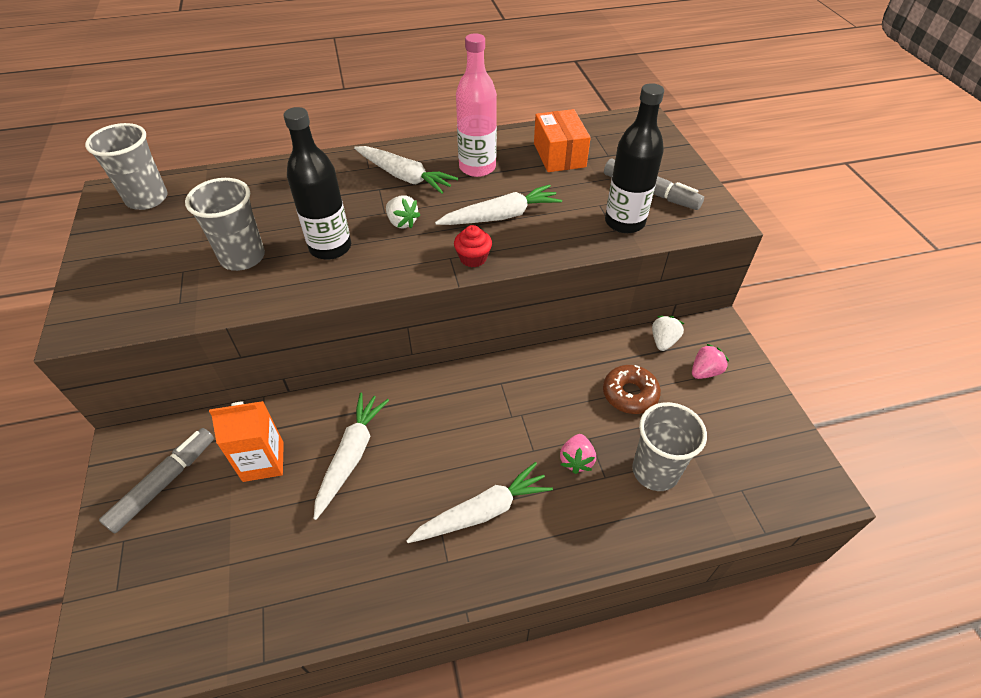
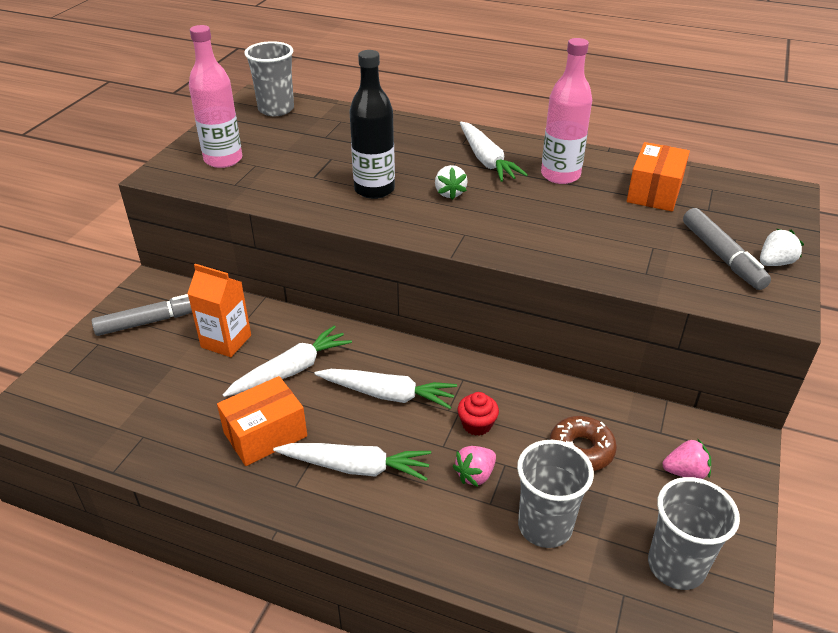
camera: 35 degrees right, 10 degrees down
grey cup [185,178,265,271] -> grey cup moved to [648,477,740,590]
white carrot [435,184,562,225] -> white carrot moved to [314,369,457,409]
red cupcake [454,225,492,267] -> red cupcake moved to [458,392,499,436]
black bottle [605,83,664,233] -> none
white strawberry [652,316,684,351] -> white strawberry moved to [760,229,804,266]
none -> pink bottle [189,25,242,168]
none -> orange box [217,376,307,466]

